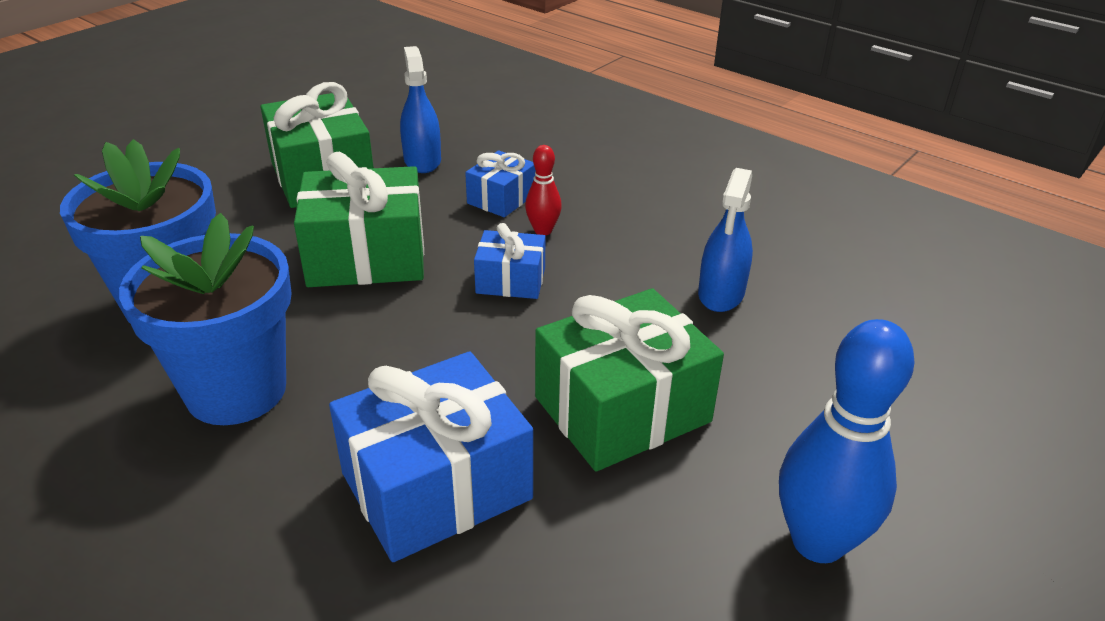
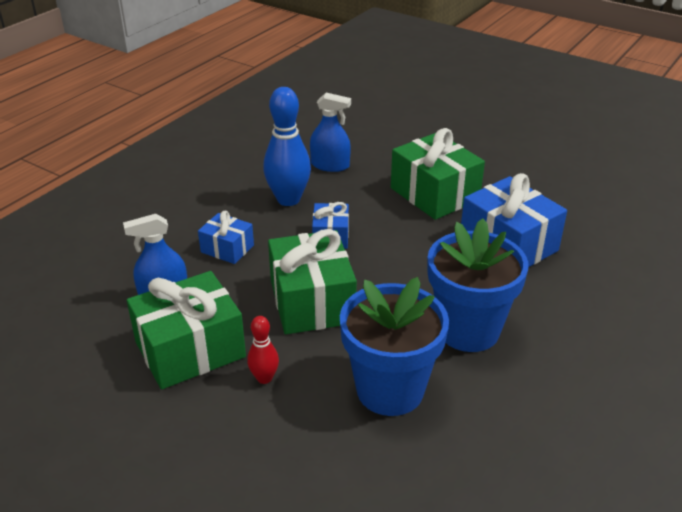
camera: 95 degrees left, 0 degrees up
red bowling pin [525,145,562,235] -> red bowling pin moved to [247,316,279,384]
blue bowling pin [779,319,915,563] -> blue bowling pin moved to [263,87,311,206]

